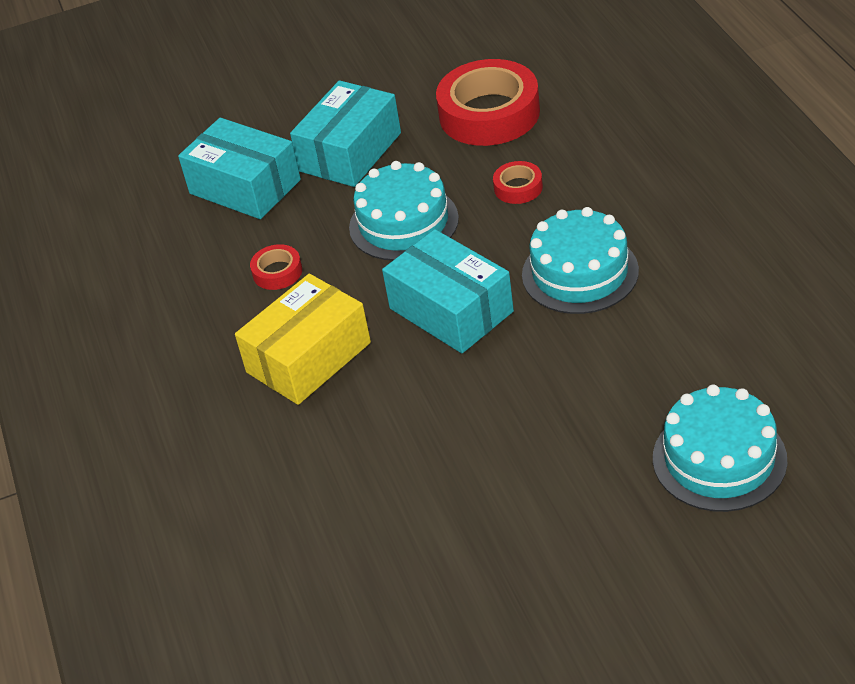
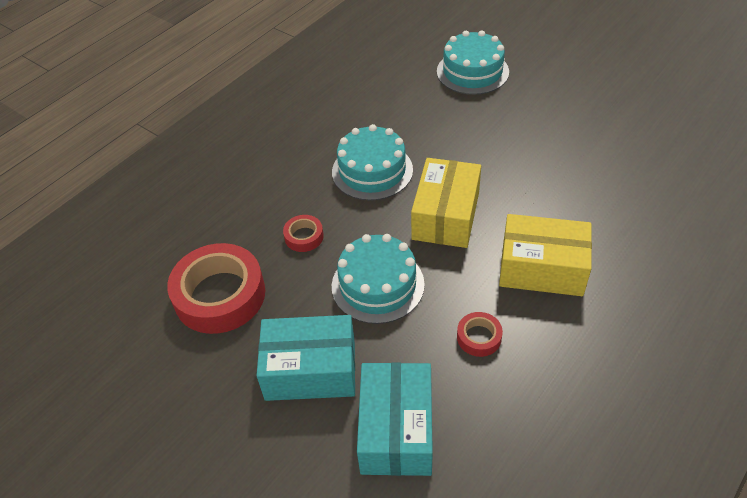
camera: 125 degrees left, 5 degrees up
turquoise box [382,229,514,353] -> yellow box [411,158,481,248]

